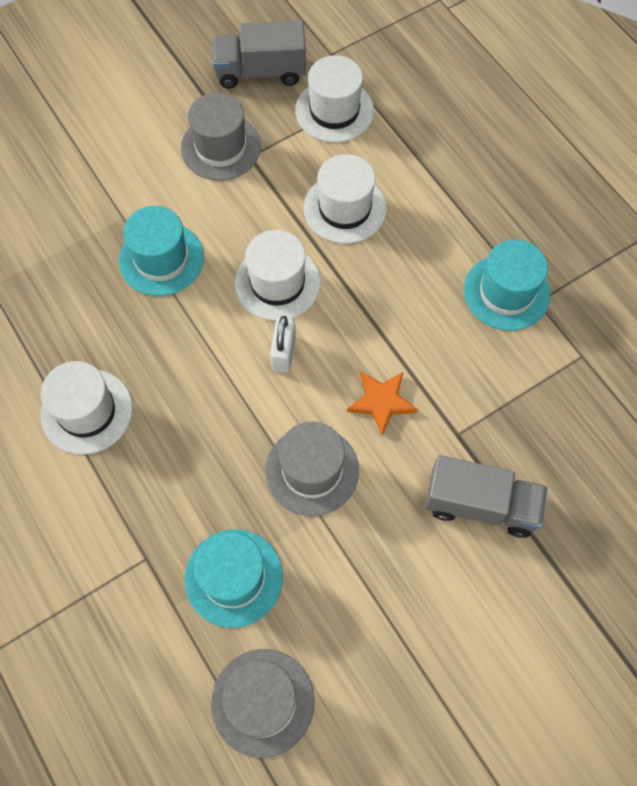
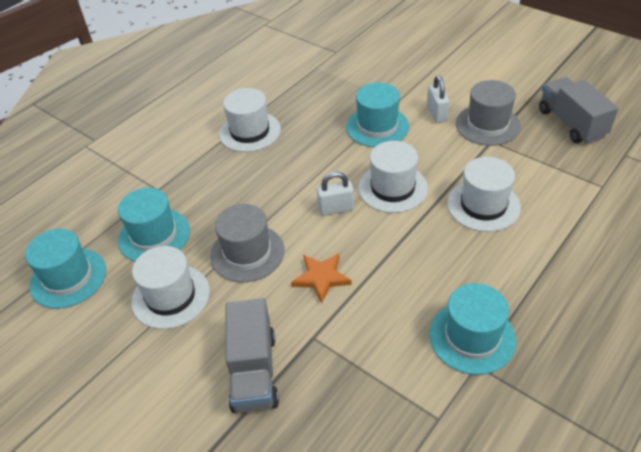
camera: 75 degrees right, 20 degrees down
grey hat [211,649,315,758] -> turquoise hat [25,229,106,309]
white hat [295,55,374,142] -> white hat moved to [131,246,210,329]
none -> white padlock [427,75,449,123]

